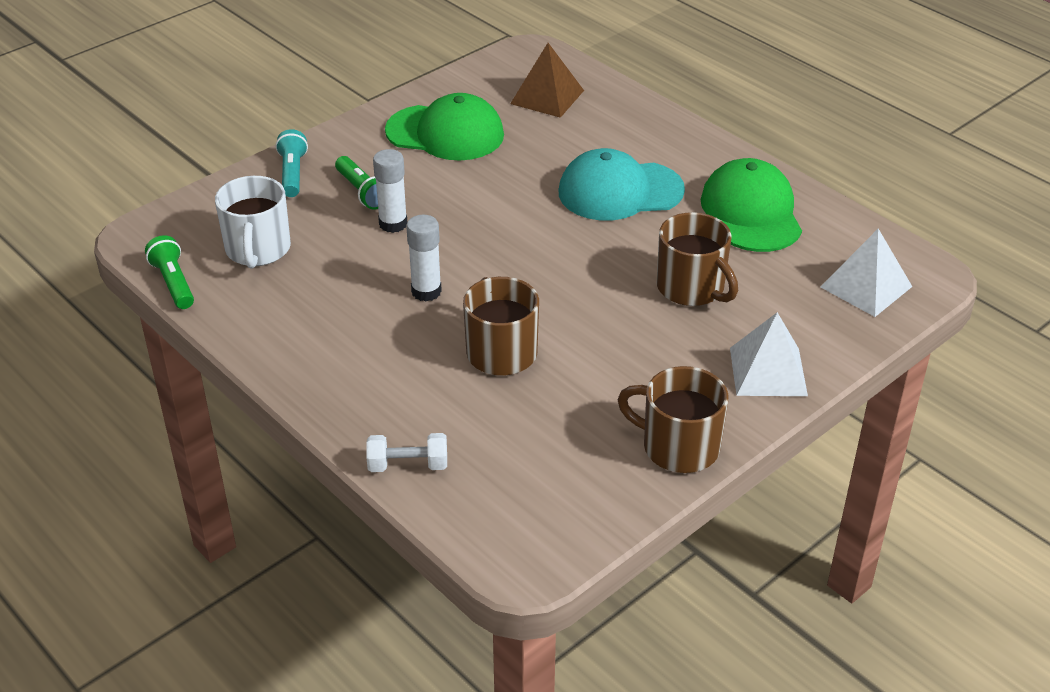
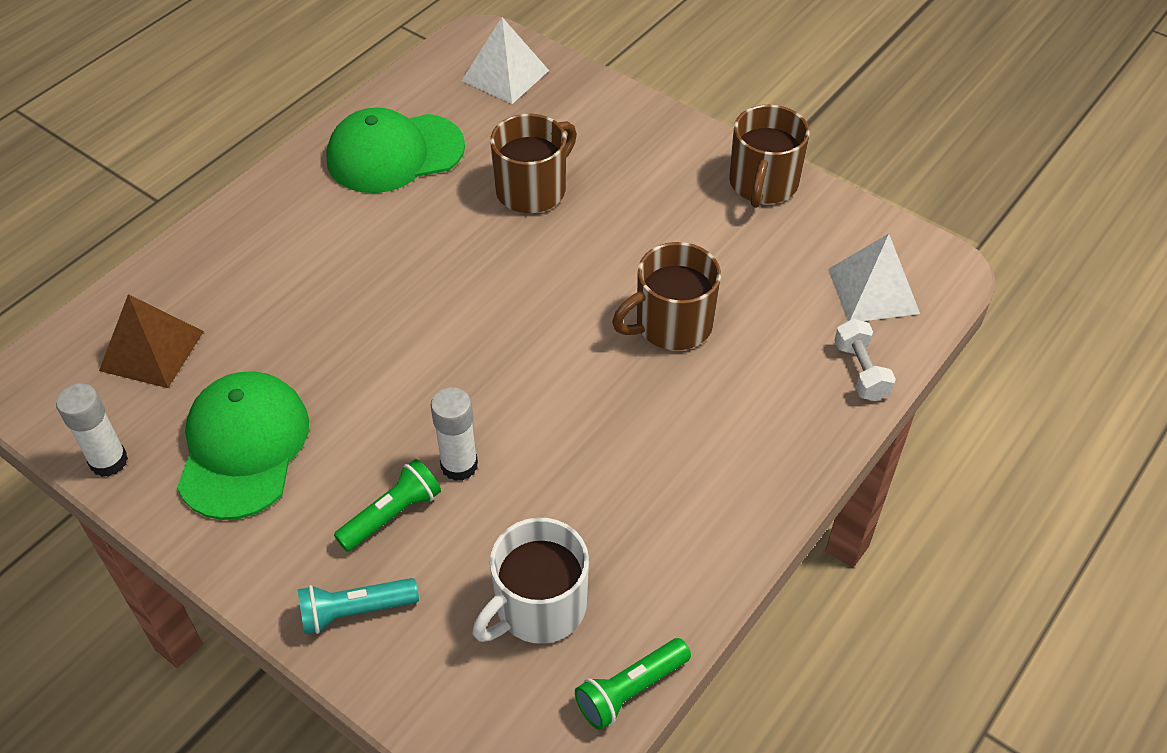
camera: 100 degrees left, 10 degrees up
white mug [215,176,291,268] -> white mug turned 150 degrees clockwise [472,518,589,644]
white glue stick [406,215,442,301] -> white glue stick moved to [56,383,128,477]
turquoise cap [559,148,685,220] -> none
white pyramid [730,312,808,396] -> white pyramid moved to [828,234,920,321]

